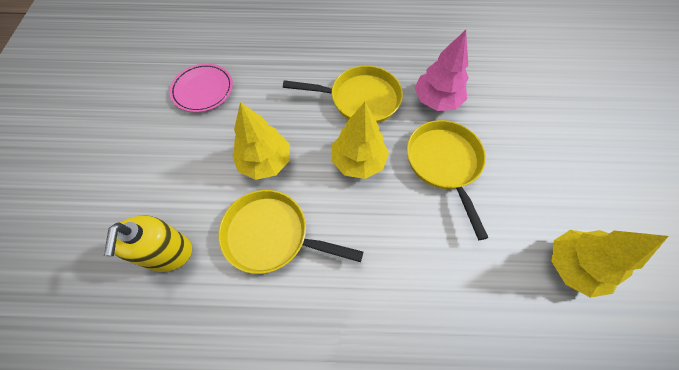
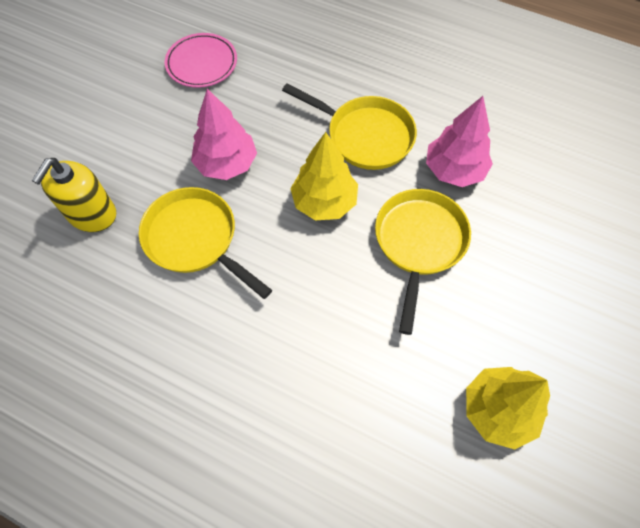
camera: 25 degrees right, 0 degrees up
yellow tree [232,102,290,180] -> pink tree [191,89,257,180]

